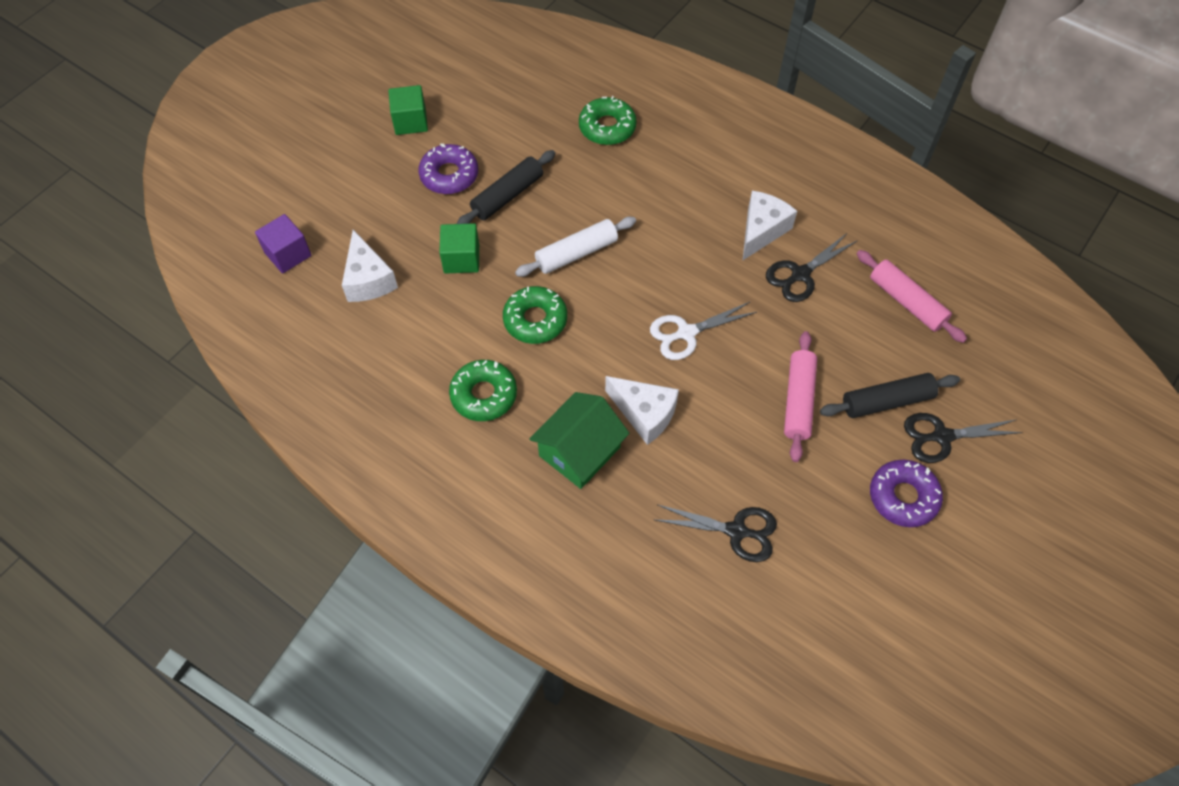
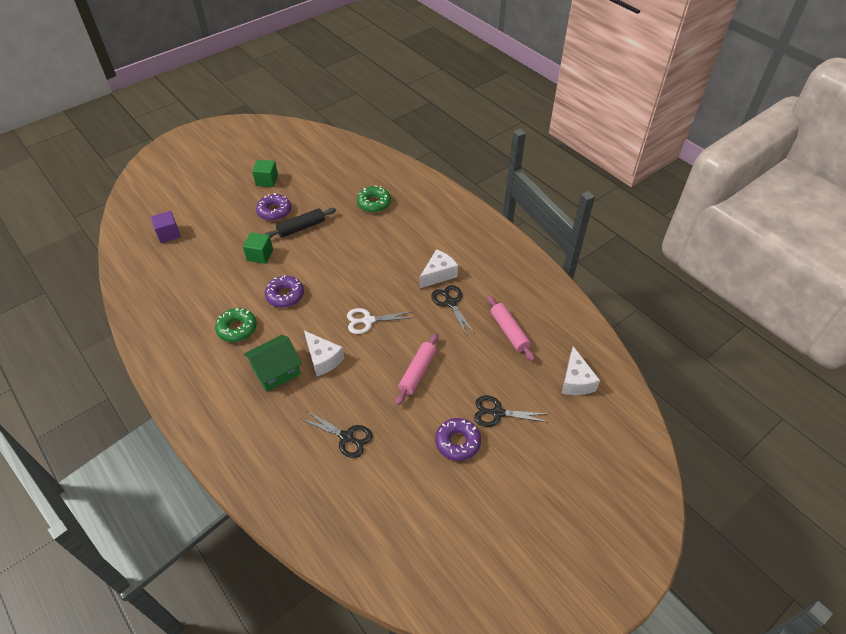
camera: 15 degrees right, 10 degrees down
white cheese [342,230,398,302] -> white cheese moved to [562,346,600,395]
green donut [503,286,567,344] -> purple donut [265,275,304,308]
white rolling pin [515,217,636,277] -> none
black scissors [766,233,858,302] -> black scissors turned 90 degrees clockwise [431,285,475,335]
black rolling pin [820,373,960,418] -> none

